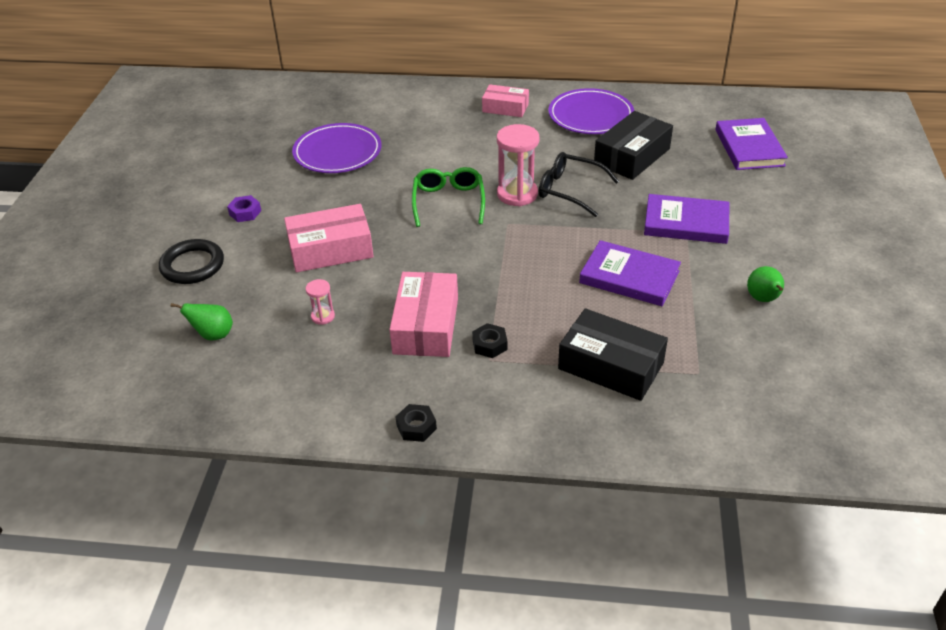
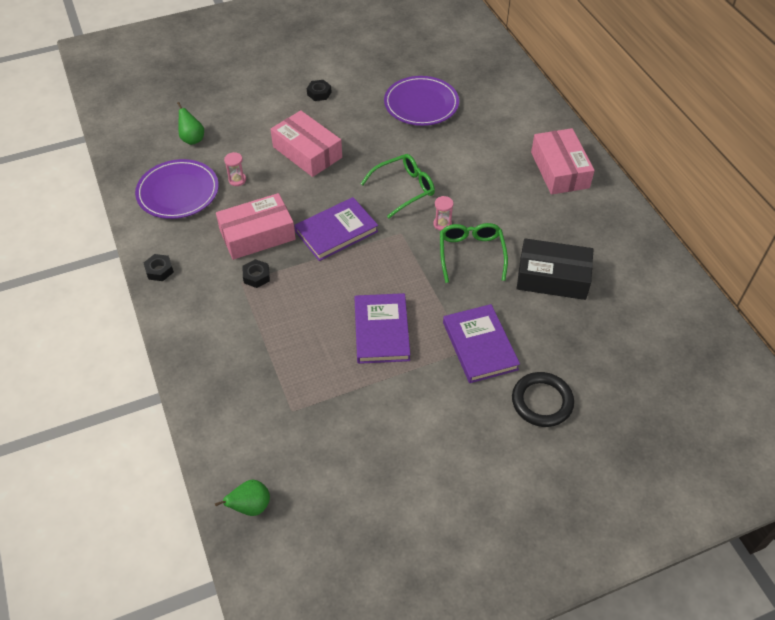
camera: 60 degrees right, 10 degrees up
black ring [159,239,224,284] -> black ring moved to [512,372,574,427]
purple nut [227,195,261,222] -> black nut [307,80,332,101]
pink box [482,84,529,117] -> pink box [531,128,595,195], size x1.57
pink hourglass [497,124,539,206] -> pink hourglass [433,196,453,231], size x0.50
black glasses [539,152,619,217] -> green glasses [440,223,508,283]
purple plate [549,88,634,134] -> purple plate moved to [135,159,219,219]
black box [558,308,668,401] -> none
purple book [715,118,788,170] -> purple book moved to [294,197,378,261]
green pear [747,266,784,302] -> green pear moved to [215,480,270,516]

